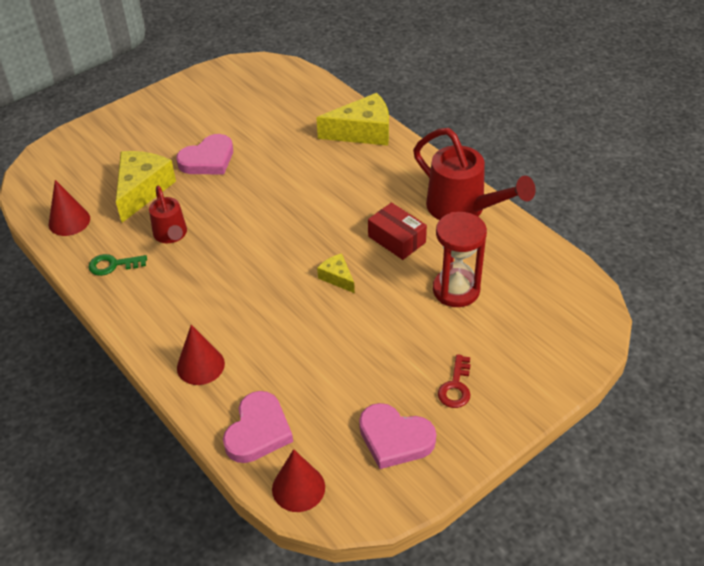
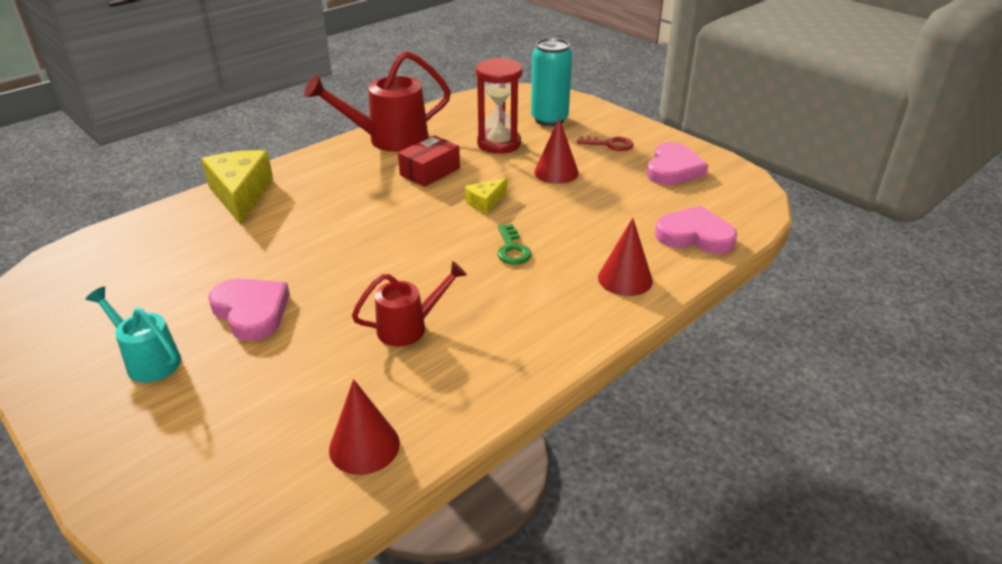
camera: 95 degrees left, 10 degrees down
green key [88,254,147,276] -> green key moved to [497,224,532,265]
yellow cheese [116,151,176,223] -> none
red cone [272,449,325,512] -> red cone moved to [534,118,579,184]
red watering can [413,128,536,220] -> red watering can turned 150 degrees counterclockwise [304,51,451,152]
none -> turquoise watering can [86,287,181,383]
none -> turquoise can [531,38,572,126]

